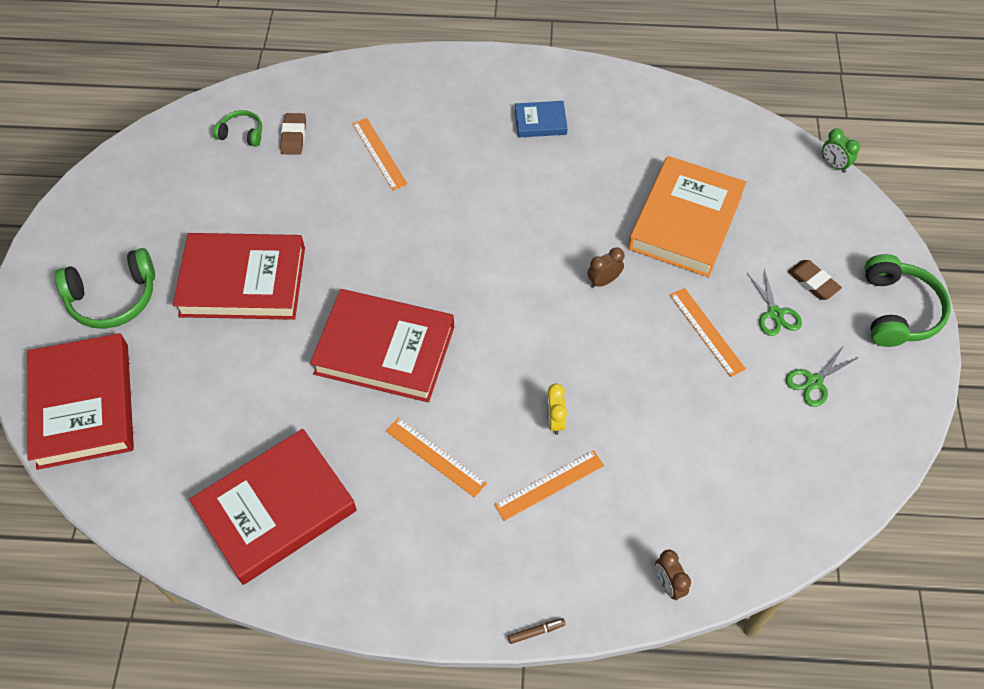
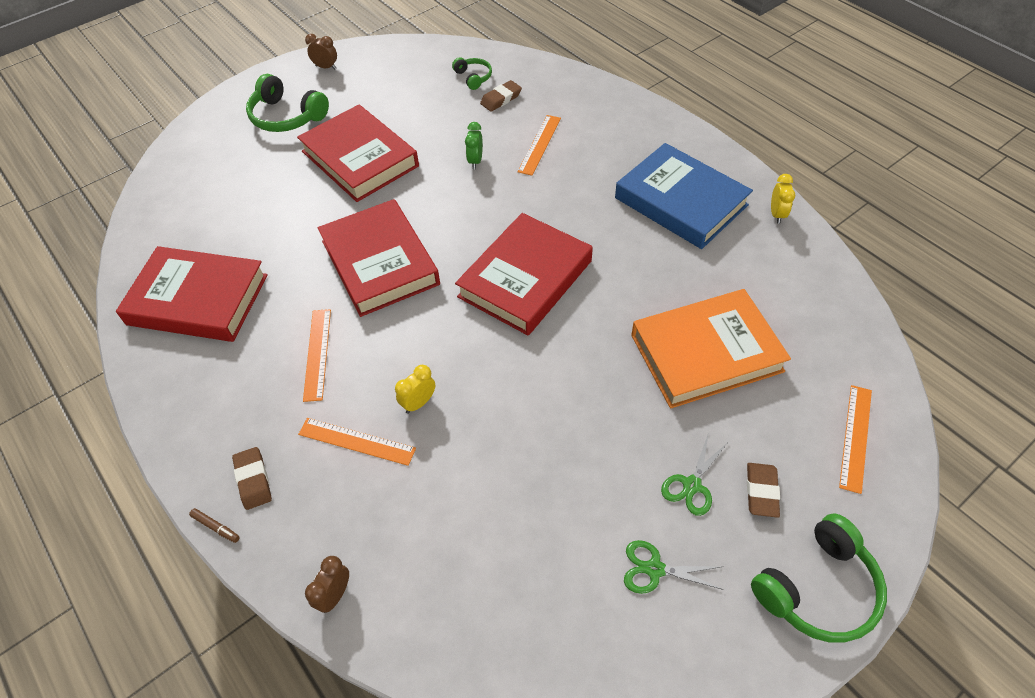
camera: 50 degrees right, 5 degrees down
red book [27,333,134,470] -> red book moved to [455,213,593,335]
blue book [515,101,568,137] -> blue book [615,143,753,249], size x2.14
brown clock [588,247,625,288] -> brown clock moved to [305,34,337,69]
orange ruler [670,288,746,377] -> orange ruler moved to [839,385,872,494]
green clock [822,128,860,173] -> green clock moved to [465,122,483,169]
none -> brown eraser [232,447,272,510]
none -> yellow clock [771,174,795,224]

